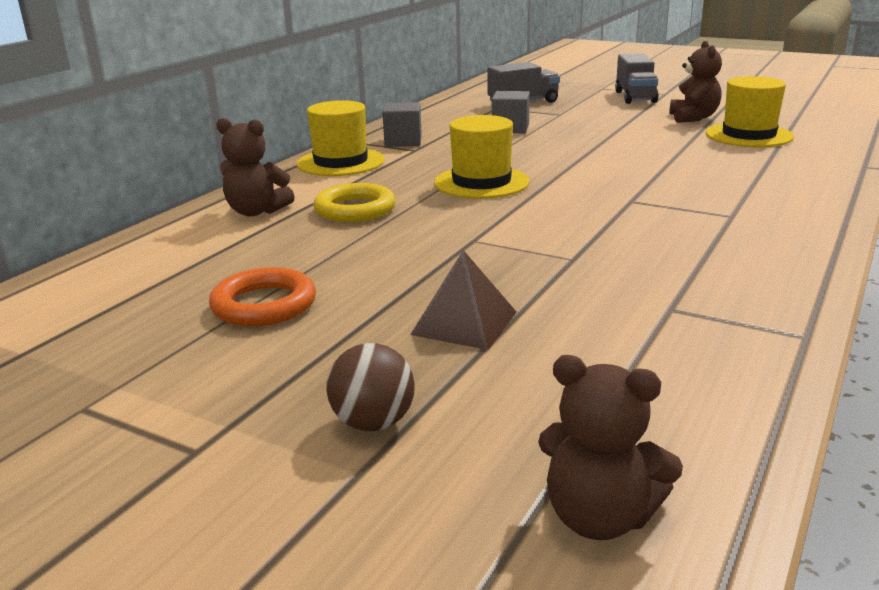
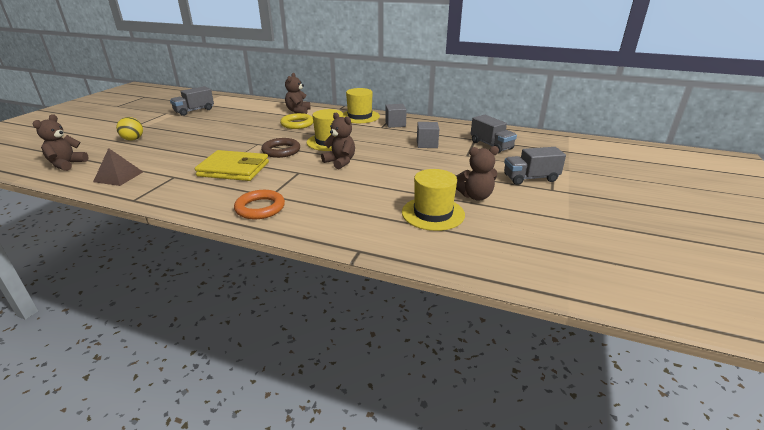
camera: 80 degrees right, 5 degrees up
orange ring [209,267,316,326] -> orange ring moved to [234,190,285,219]
brown ball [327,343,415,431] -> yellow ball [116,117,143,141]
brown pyramid [410,250,517,350] -> brown pyramid moved to [93,148,143,186]
none -> grey truck [170,86,214,116]
none -> yellow wallet [195,150,269,181]
none -> brown ring [261,138,300,158]
none -> brown teddy bear [321,113,355,169]

